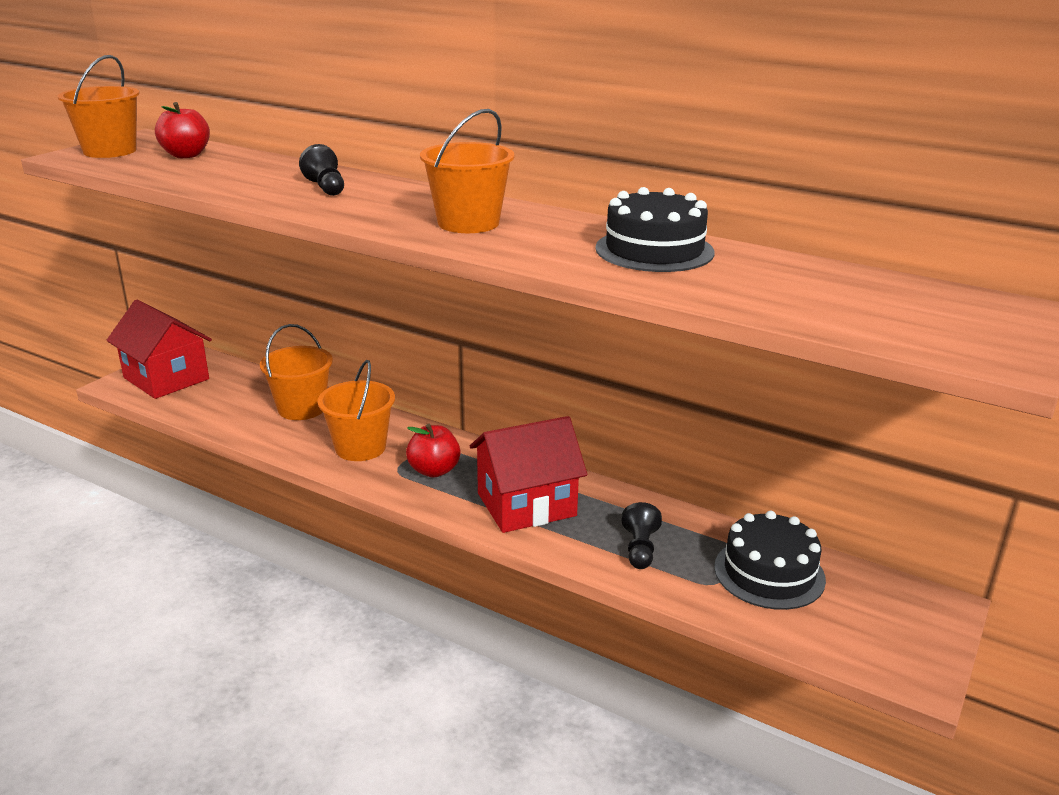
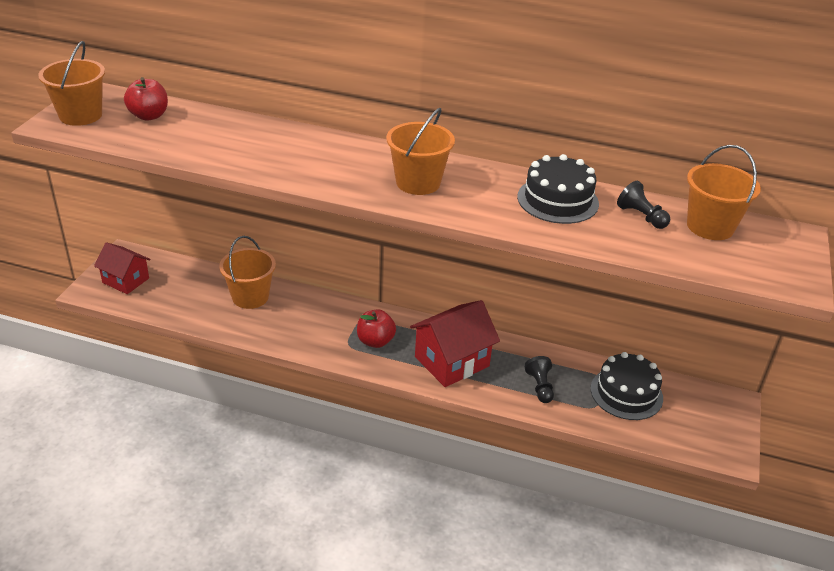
camera: 15 degrees left, 10 degrees up
red house [106,299,212,399] -> red house [94,242,151,294], size x0.65
black pawn [299,144,344,196] -> black pawn moved to [617,181,670,229]
orange bucket [317,360,395,461] -> orange bucket moved to [687,145,761,240]

